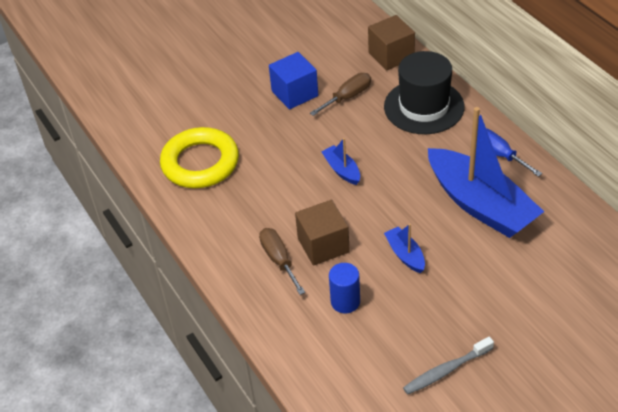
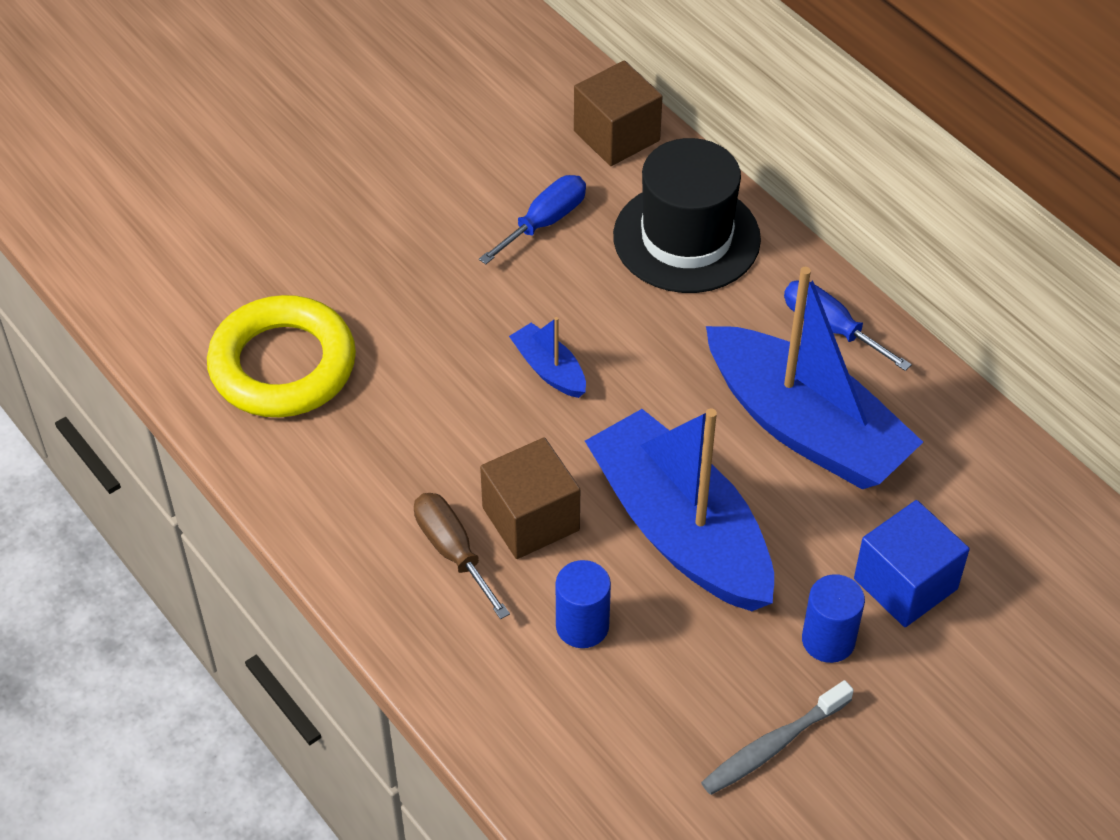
camera: 10 degrees left, 5 degrees up
blue cube [269,52,318,110] -> blue cube moved to [854,500,970,627]
brown screwdriver [310,73,371,116] -> blue screwdriver [479,175,586,264]
blue boat [384,224,425,273] -> blue boat [585,408,774,611], size x2.35
none -> blue cylinder [802,574,865,663]

